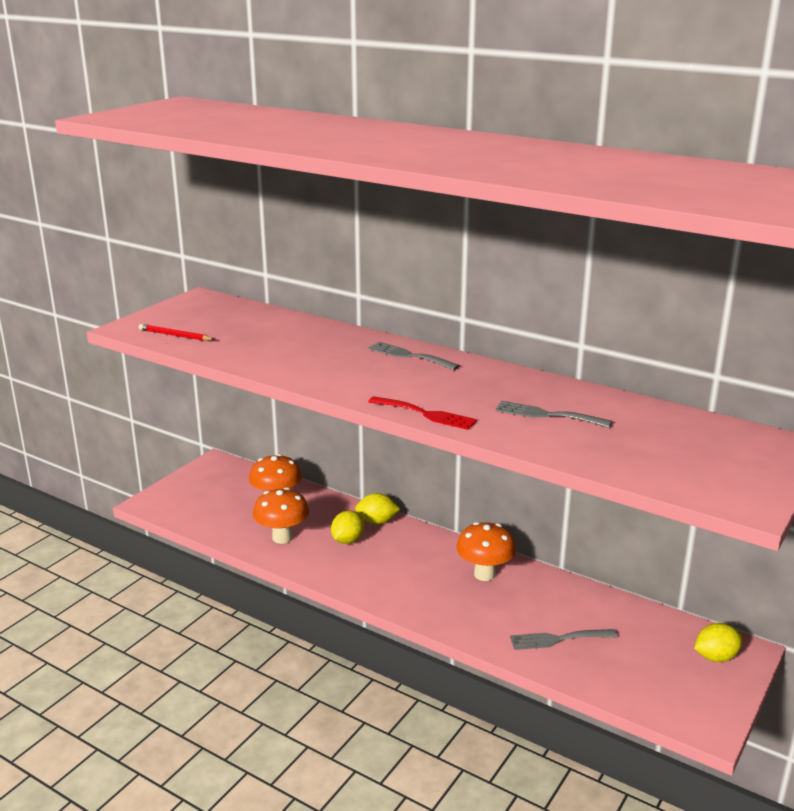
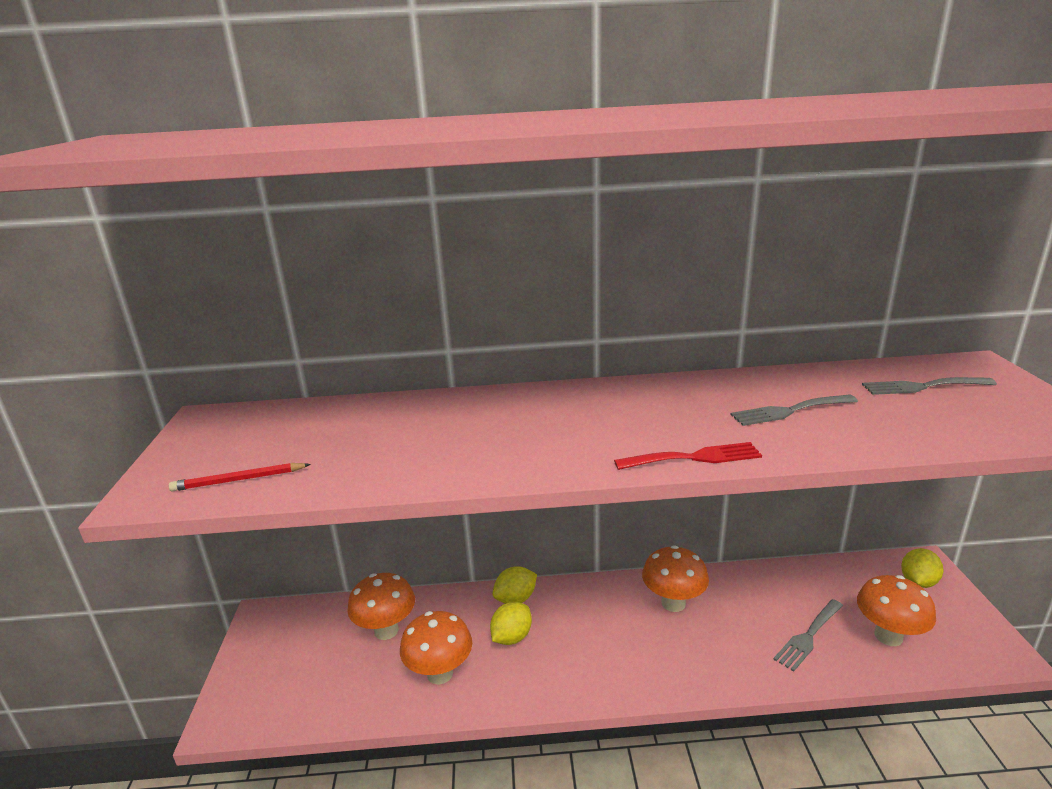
camera: 35 degrees left, 0 degrees up
yellow lemon [331,510,364,544] -> yellow lemon turned 45 degrees clockwise [490,602,532,645]
grey fork [368,342,460,370] -> grey fork moved to [862,377,997,395]
none -> orange mushroom [857,575,936,646]

